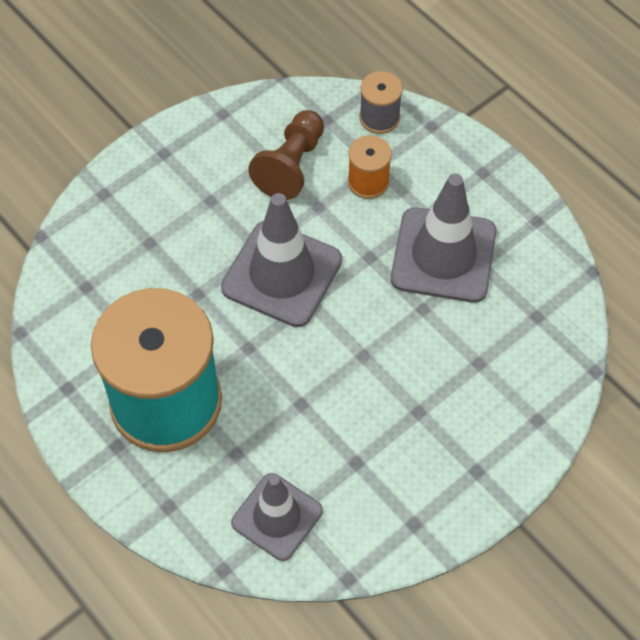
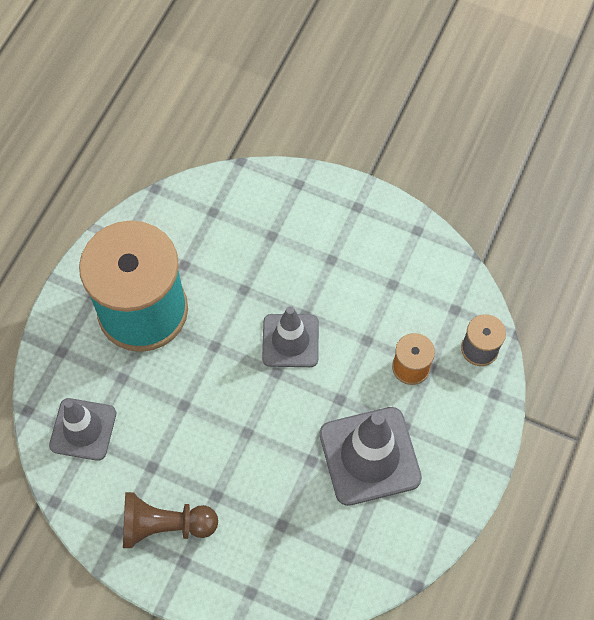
camera: 65 degrees right, 5 degrees up
grey traffic cone [221,193,342,327] -> grey traffic cone [262,306,319,367], size x0.67
brown pawn [248,110,324,200] -> brown pawn moved to [123,492,218,548]

